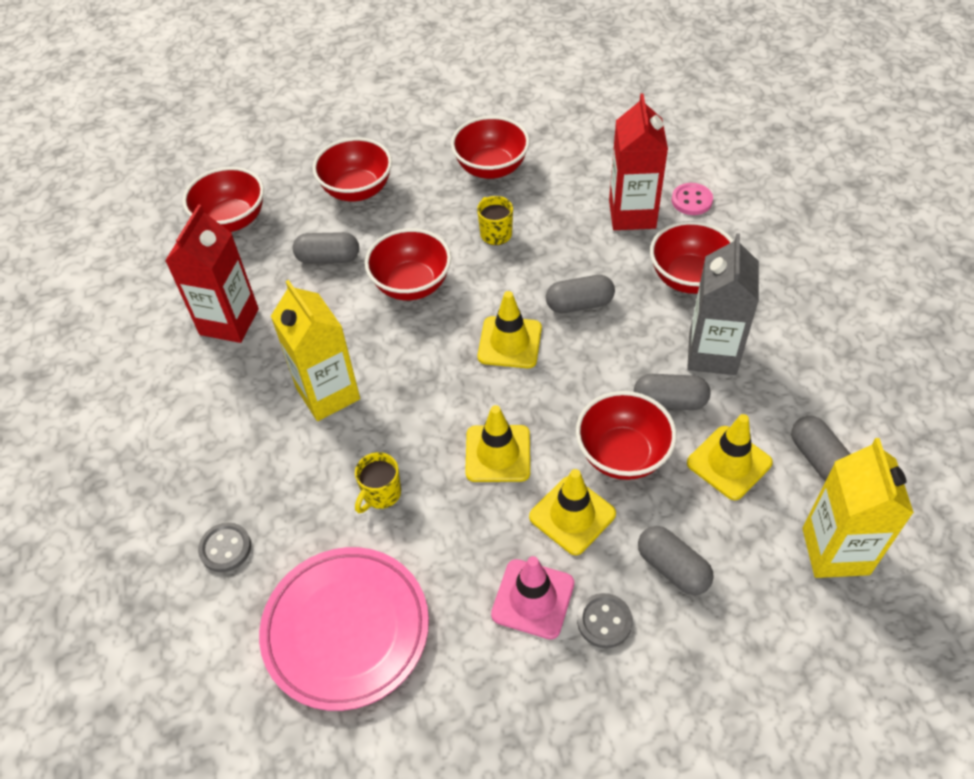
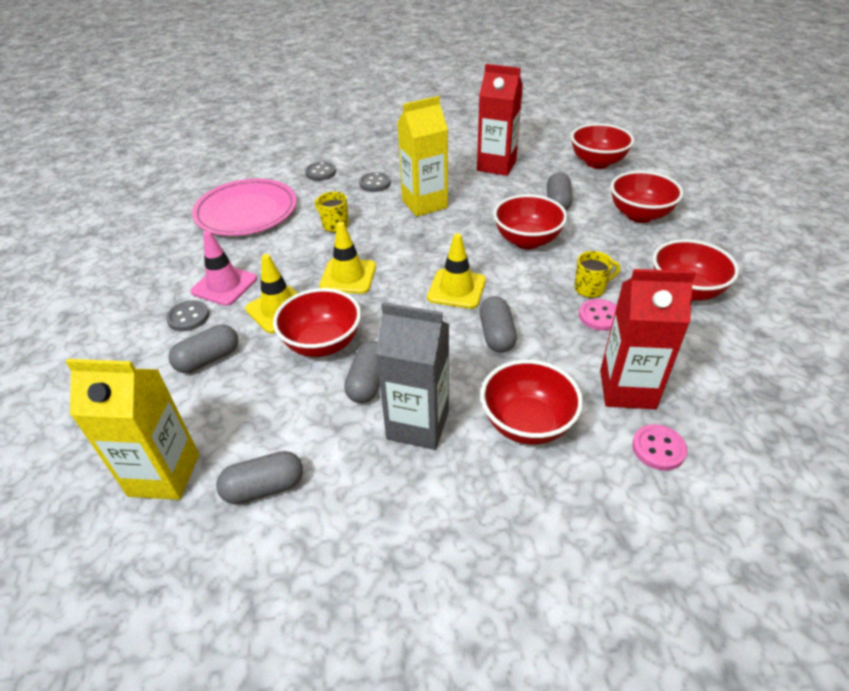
camera: 95 degrees right, 10 degrees down
yellow traffic cone [687,414,773,500] -> none
none -> grey button [359,172,391,192]
none -> pink button [579,299,617,331]

